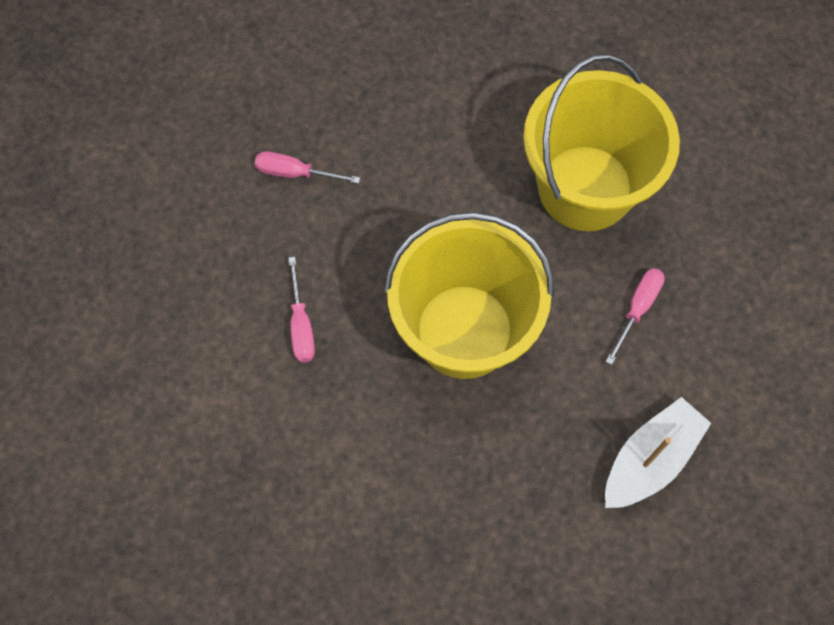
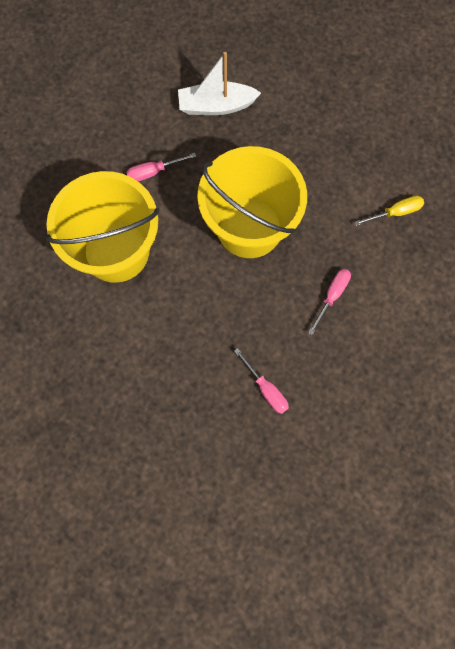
camera: 140 degrees left, 5 degrees up
none -> yellow screwdriver [354,196,424,226]

